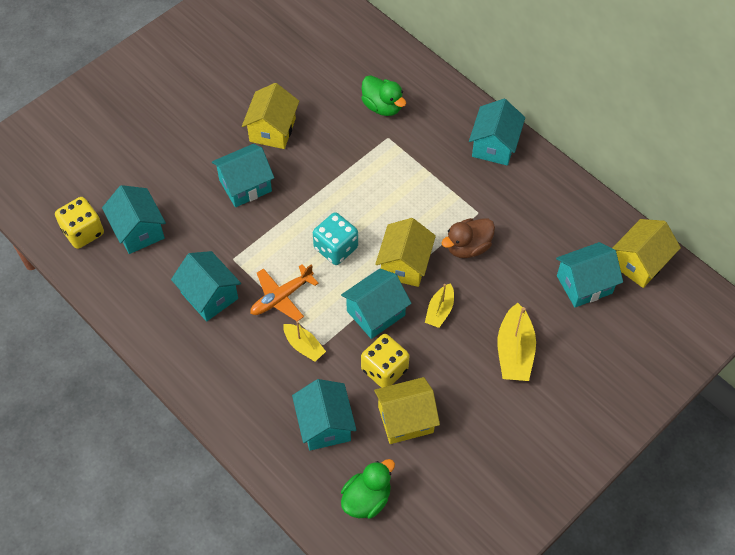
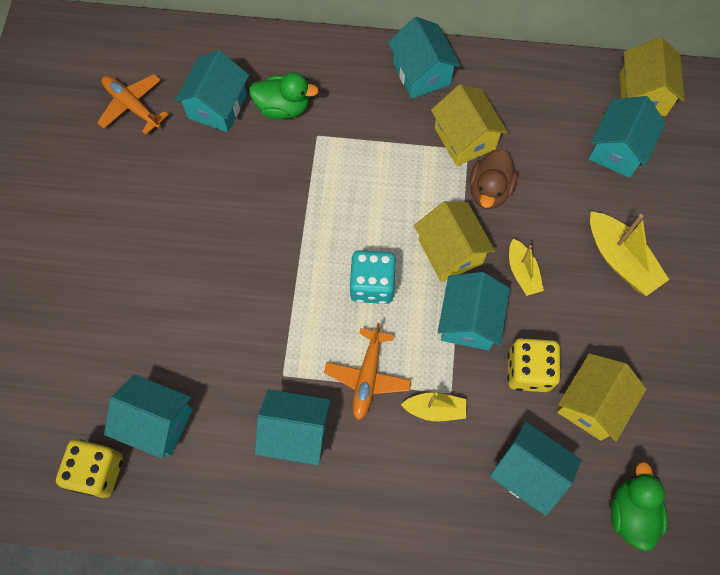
camera: 40 degrees left, 10 degrees up
turquoise house [212,144,274,207] -> turquoise house moved to [175,50,249,132]
yellow house [242,83,299,149] -> yellow house moved to [431,84,508,166]
none -> orange plane [97,74,169,135]

